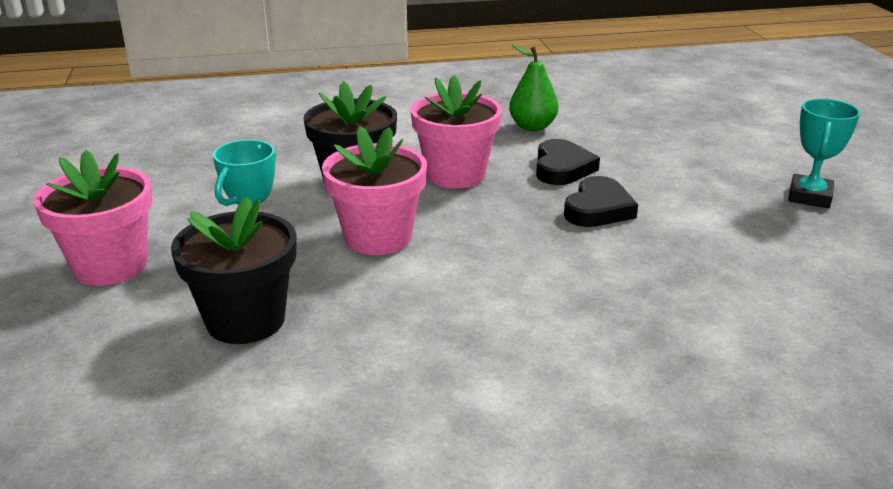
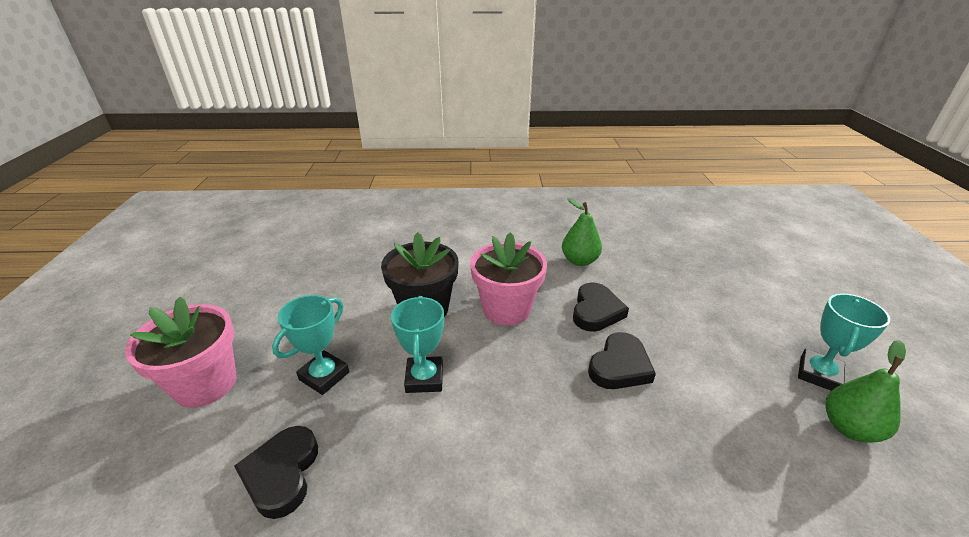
camera: 10 degrees right, 5 degrees up
black flower pot [171,197,296,344] -> black heart [234,426,318,519]
pink flower pot [322,126,427,255] -> turquoise trophy [391,296,444,393]
none -> green pear [825,340,906,443]

